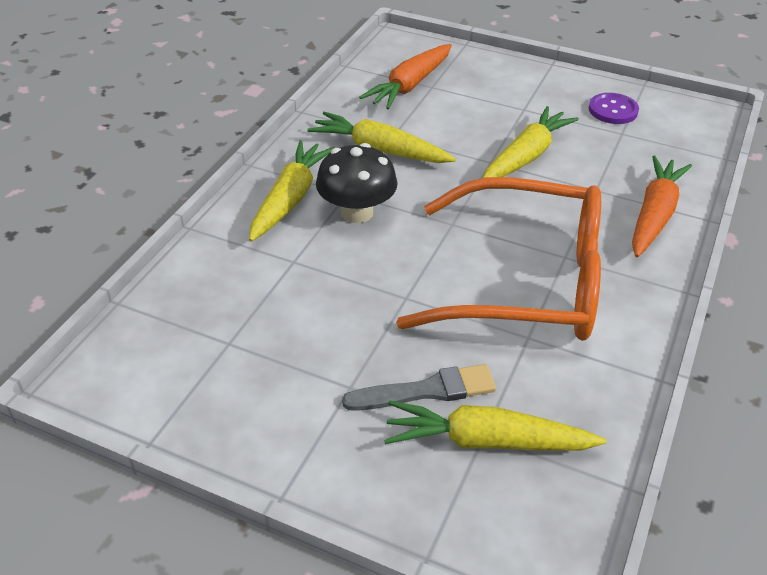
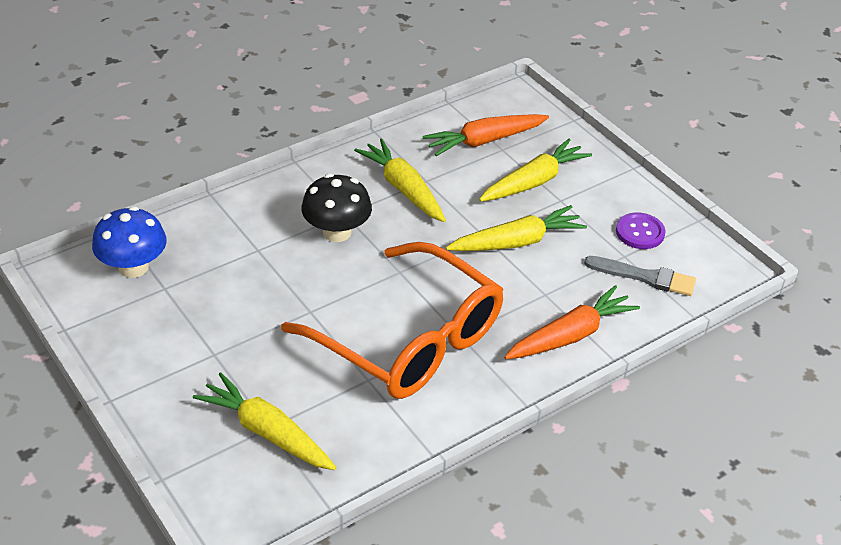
camera: 30 degrees right, 0 degrees up
yellow carrot [249,140,335,242] -> yellow carrot moved to [479,139,592,202]
grey brush [342,364,496,411] -> grey brush moved to [584,256,696,296]
none -> blue mushroom [92,206,167,278]

